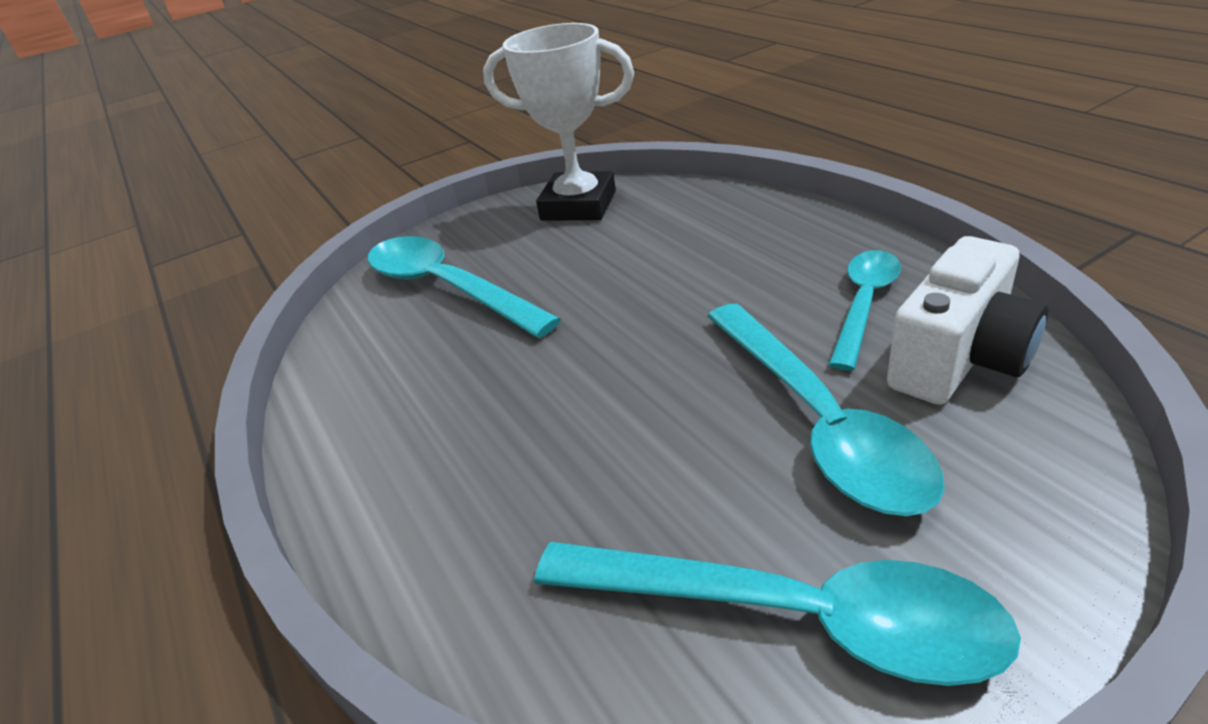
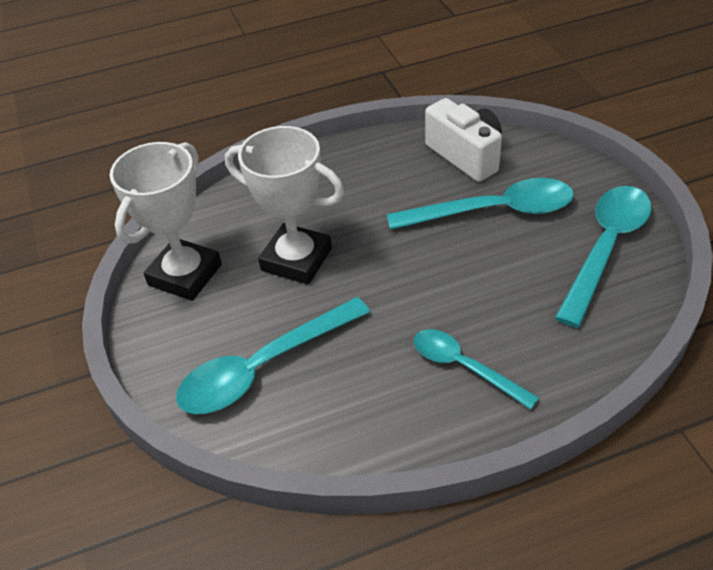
camera: 80 degrees left, 10 degrees up
turquoise spoon [828,250,901,371] -> turquoise spoon moved to [414,329,539,410]
none -> white trophy [225,126,344,285]

